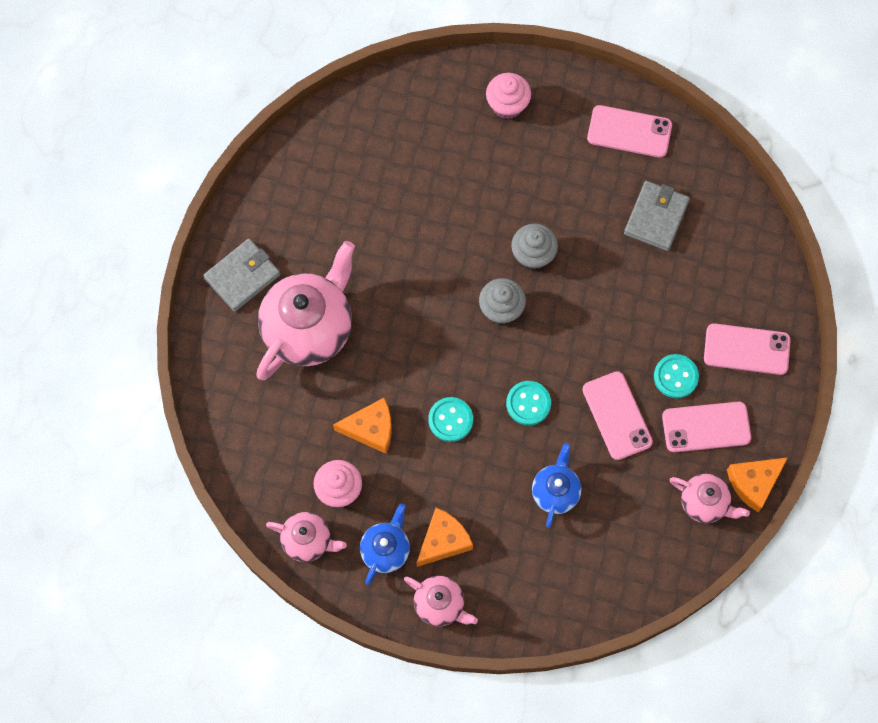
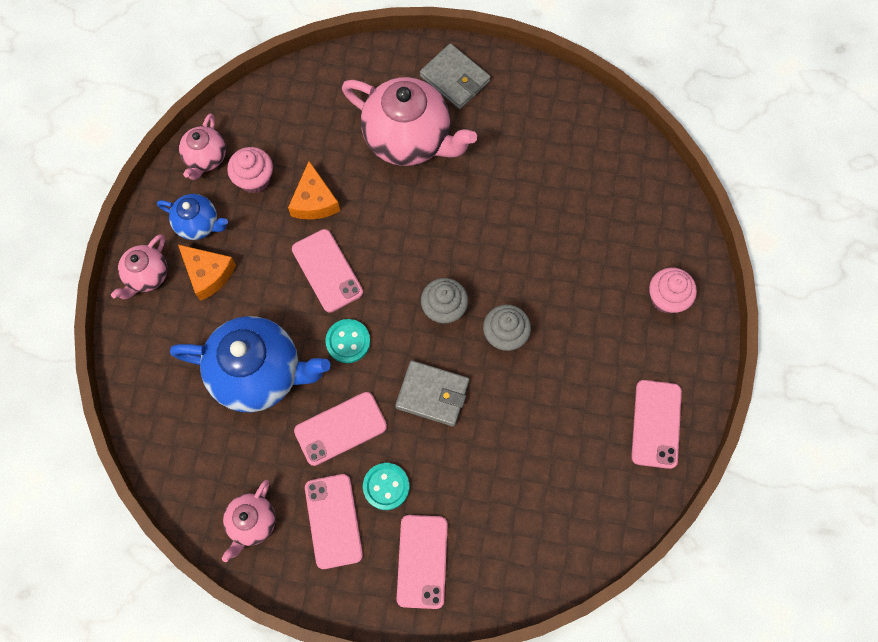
camera: 85 degrees right, 0 degrees up
turquoise button [428,397,473,442] -> pink phone [292,229,363,313]
blue teapot [532,443,582,528] -> blue teapot [170,316,330,412], size x1.93
grey wallet [624,181,690,251] -> grey wallet moved to [395,360,469,427]
orange cheese [727,457,788,512] -> none

